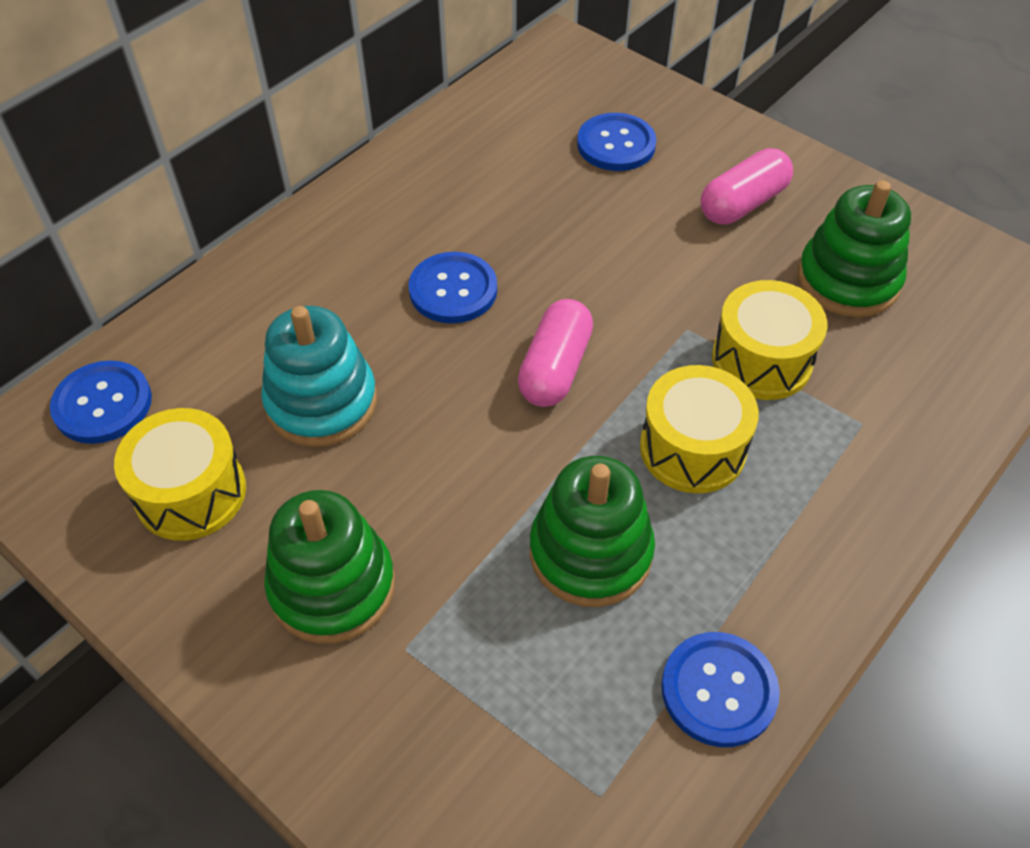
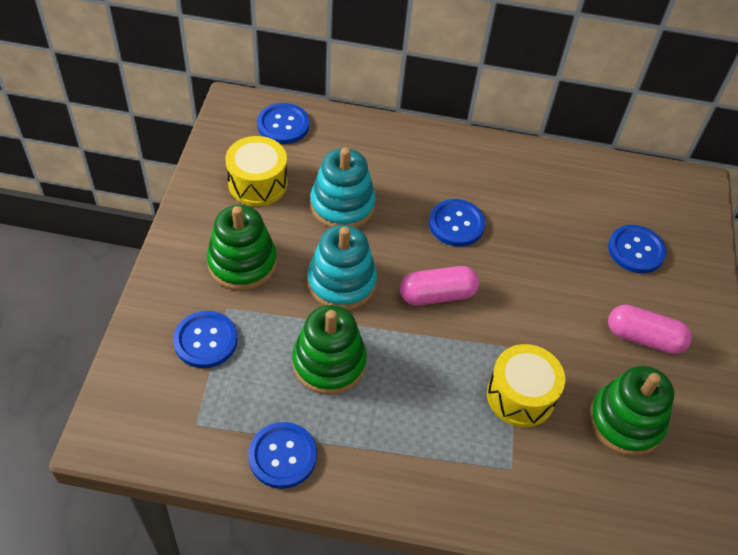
camera: 55 degrees right, 0 degrees up
yellow drum [640,365,759,493] -> none
none -> blue button [173,311,238,368]
none -> turquoise stacking toy [307,225,377,310]

